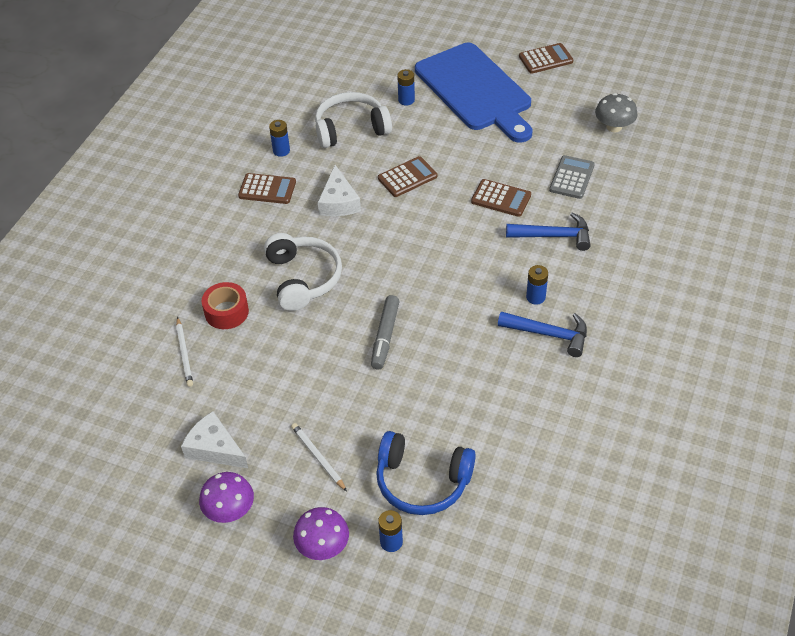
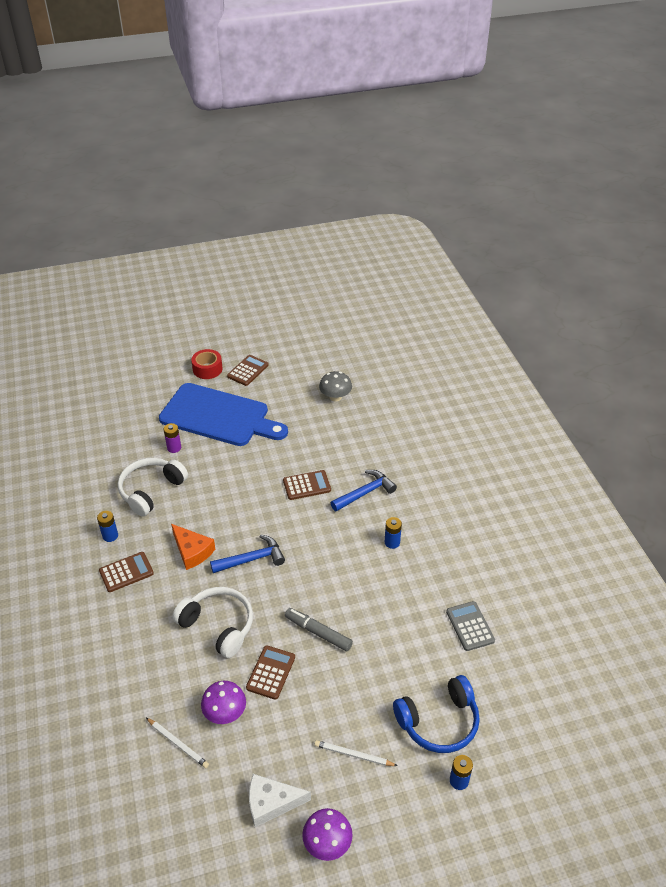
camera: 40 degrees left, 5 degrees down
red tape [202,282,249,329] -> red tape moved to [191,349,223,379]
purple mushroom [293,507,349,560] -> purple mushroom moved to [201,681,246,724]
white cheese [318,165,361,216] -> orange cheese [171,524,215,570]
grey marker [371,295,400,370] -> grey marker turned 150 degrees clockwise [285,608,353,651]
brown calculator [378,156,437,197] -> brown calculator moved to [246,645,295,700]
blue battery [397,69,415,106] -> purple battery [164,423,181,453]
blue hammer [498,312,587,357] -> blue hammer moved to [210,535,285,573]
grey calculator [549,155,595,199] -> grey calculator moved to [446,601,495,651]

